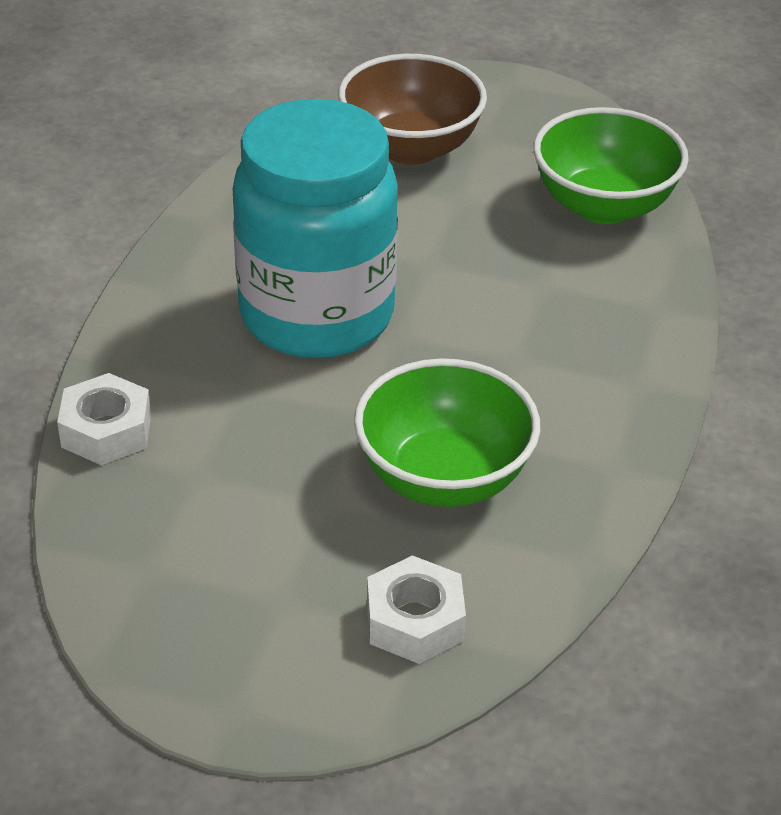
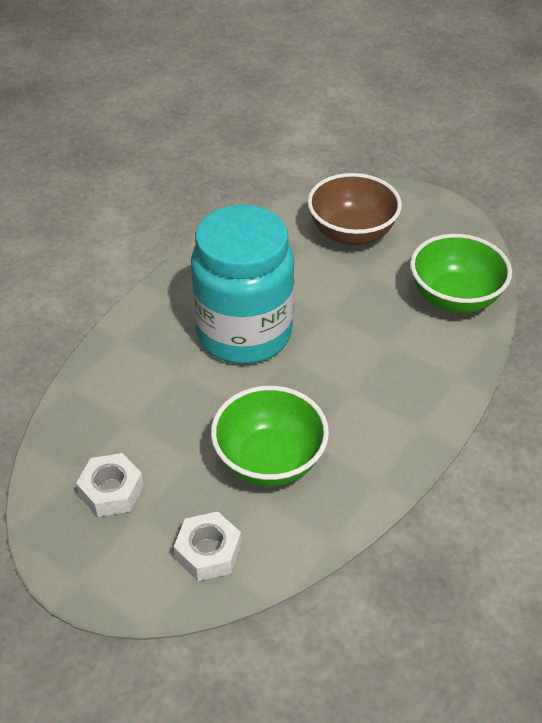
camera: 20 degrees right, 5 degrees up
white nut [57,373,151,465] -> white nut moved to [76,453,144,517]

